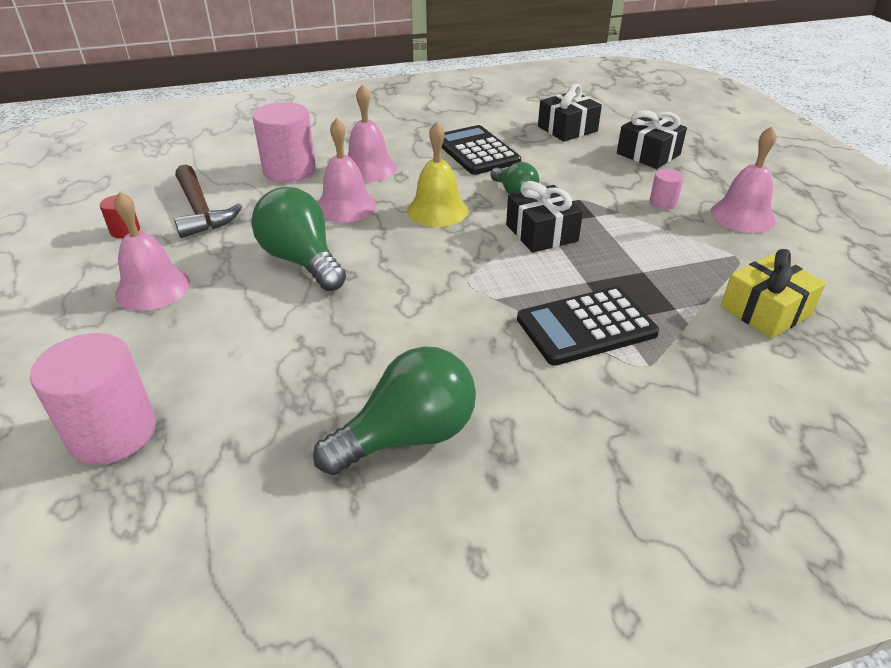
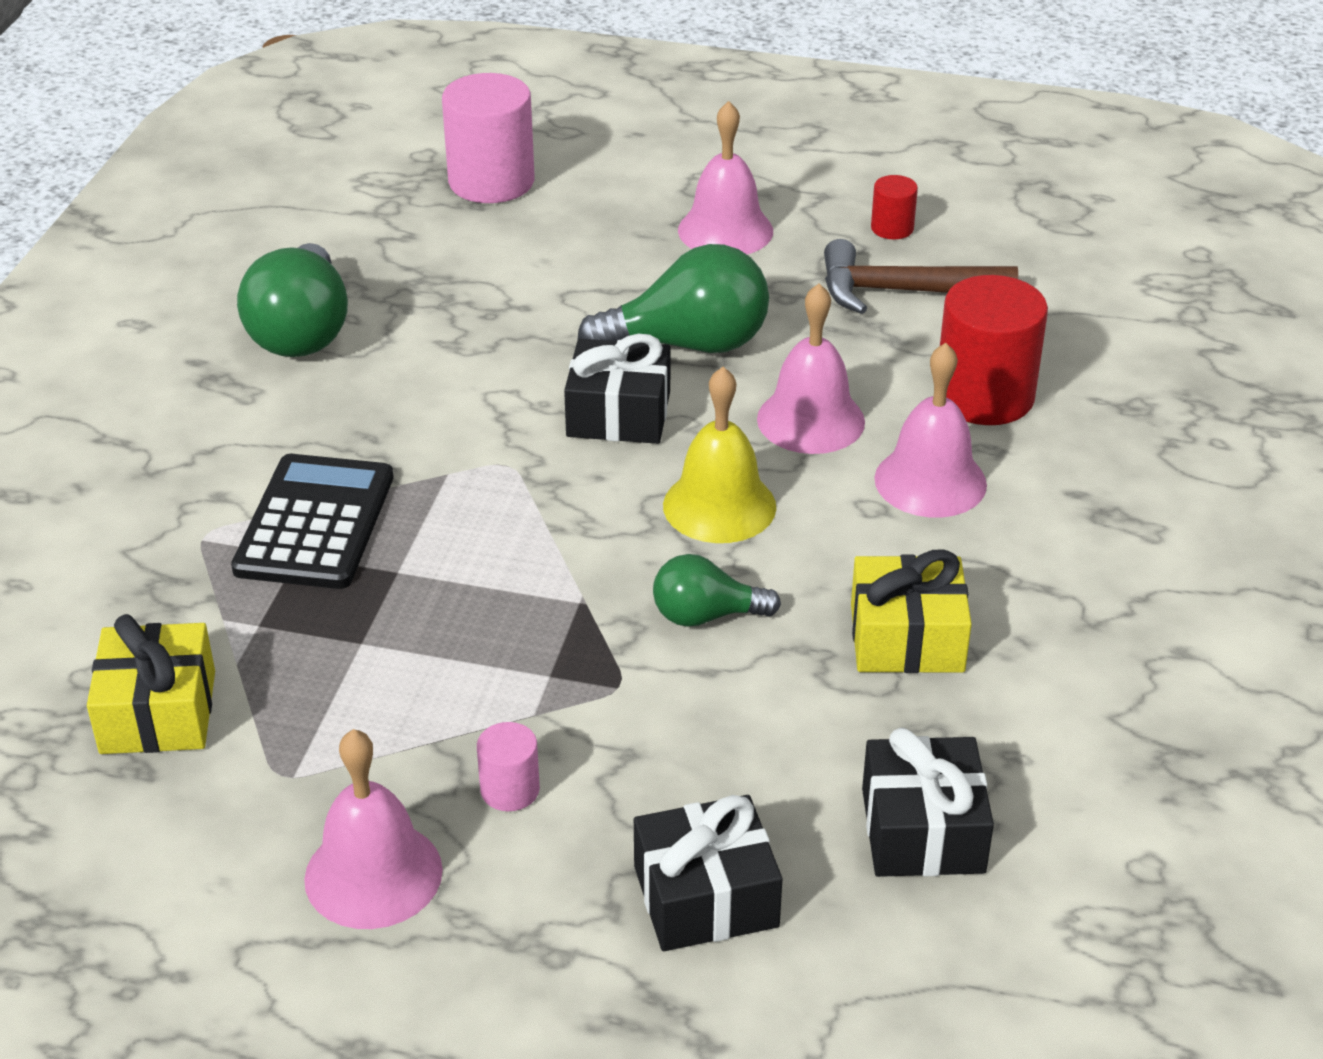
camera: 120 degrees right, 0 degrees up
pink cylinder [252,102,316,182] -> red cylinder [940,275,1048,425]
black calculator [442,125,521,175] -> yellow gift [851,549,972,673]
black gift [506,181,583,253] -> black gift moved to [564,334,670,444]

